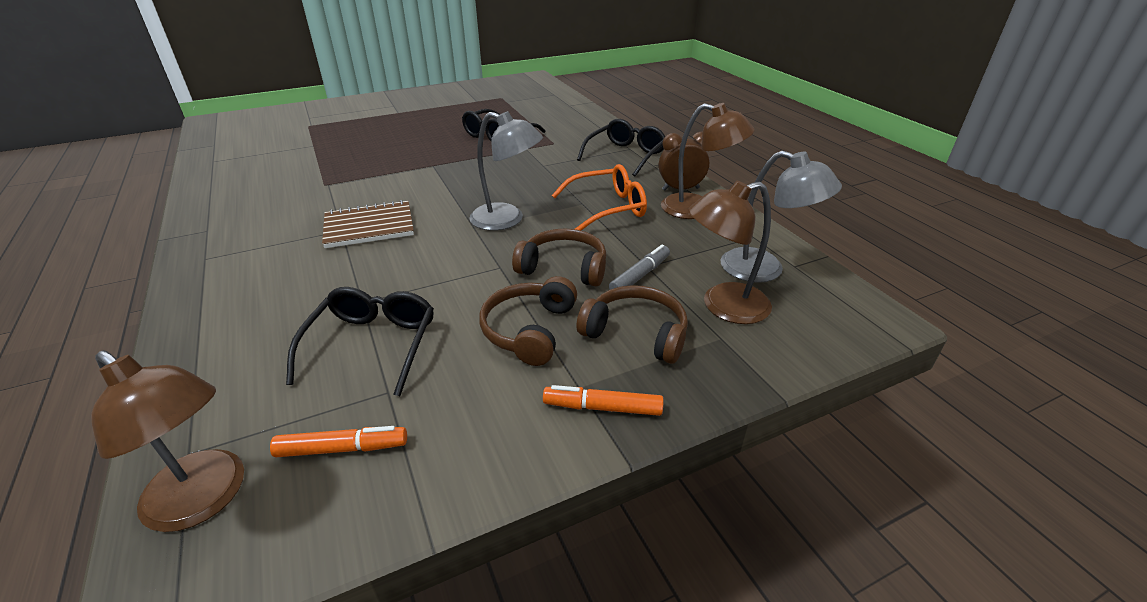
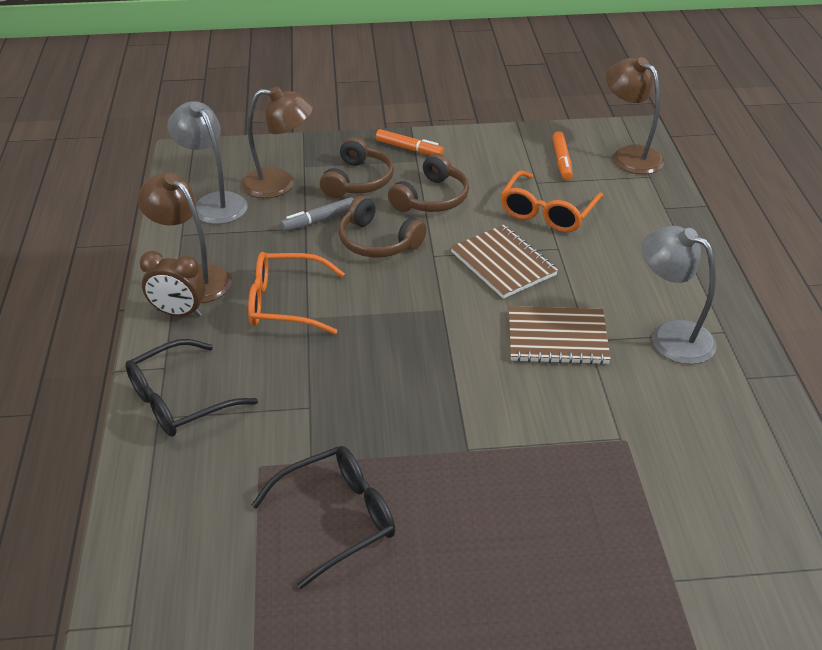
camera: 160 degrees left, 5 degrees up
orange marker [270,426,407,457] -> orange marker turned 105 degrees counterclockwise [552,131,573,180]
black glasses [286,287,434,396] -> orange glasses [501,170,603,232]
grey lamp [469,111,543,231] -> grey lamp moved to [642,226,717,364]
brown headphones [576,285,688,364] -> brown headphones turned 120 degrees counterclockwise [320,137,394,198]
none -> brown notebook [451,225,558,299]

